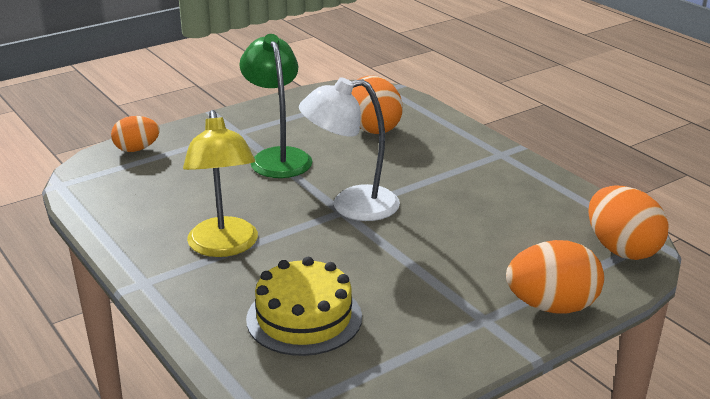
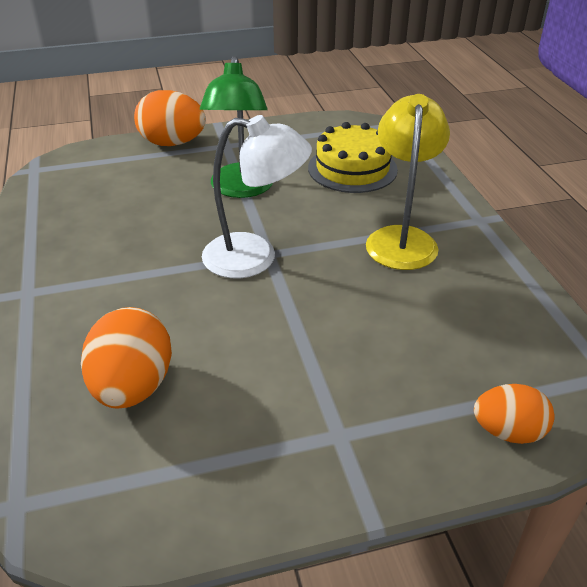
camera: 160 degrees left, 10 degrees up
green lamp [240,34,312,178] -> green lamp moved to [200,56,273,198]
orange egg [589,186,668,260] -> none

